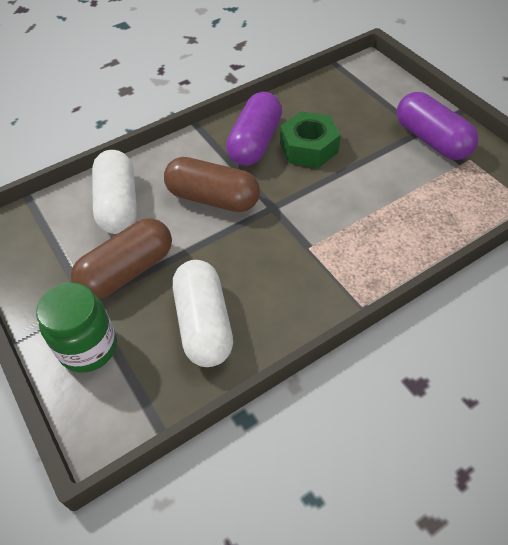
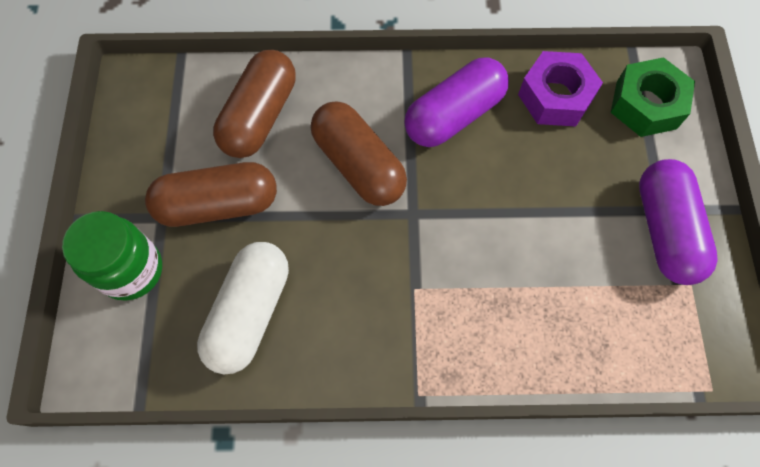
camera: 30 degrees right, 15 degrees up
white capsule [92,150,137,234] -> brown capsule [213,50,296,158]
green nut [280,112,341,168] -> green nut moved to [611,57,695,137]
none -> purple nut [518,51,603,126]

